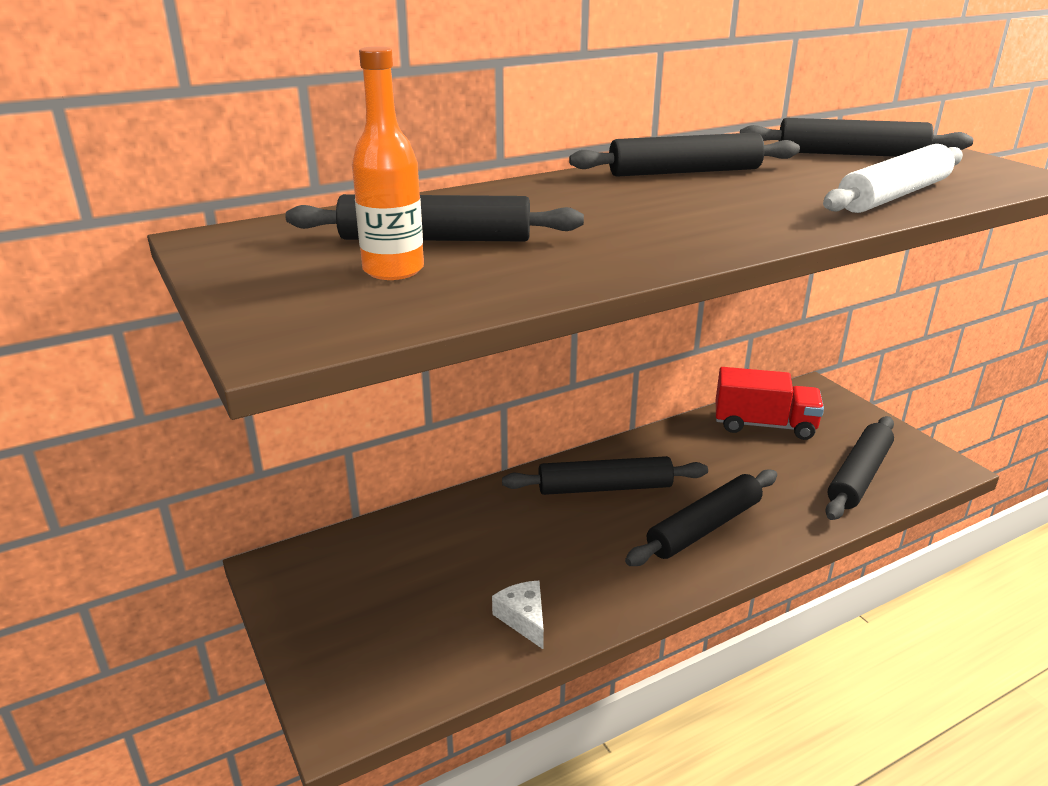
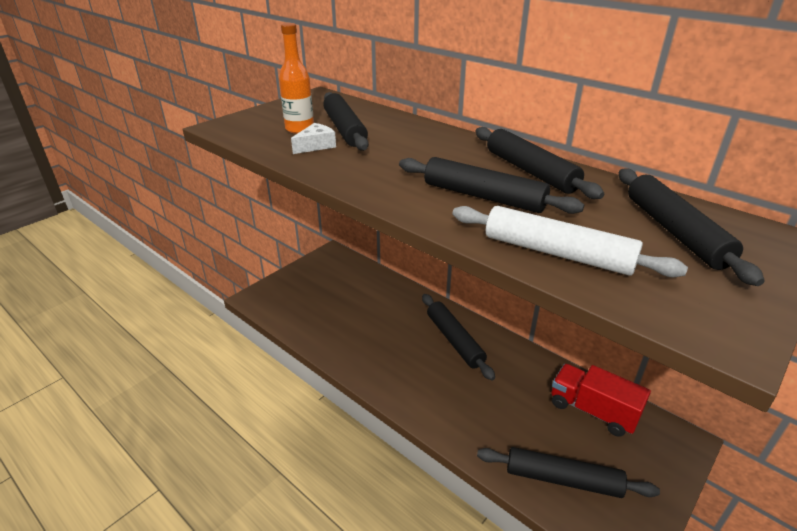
camera: 70 degrees right, 5 degrees up
white cheese [492,581,544,649] -> white cheese moved to [291,123,336,154]
black rolling pin [625,469,777,566] -> black rolling pin moved to [399,157,584,214]
red truck [716,367,824,440] -> red truck turned 135 degrees clockwise [552,364,651,437]

